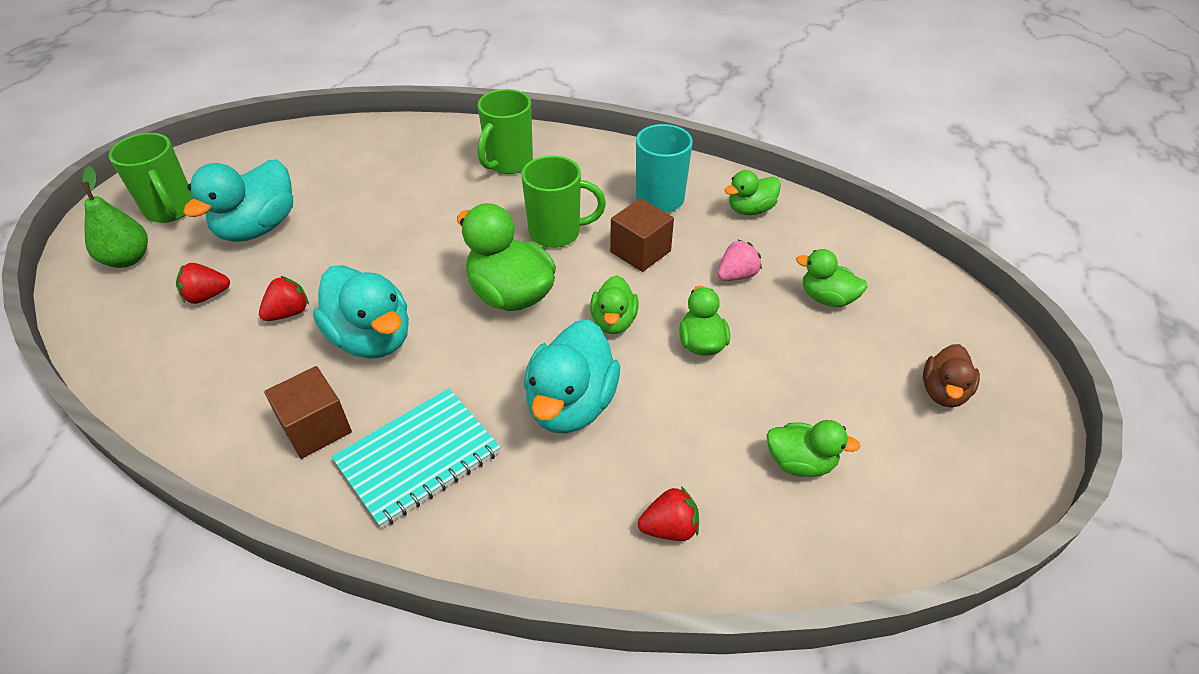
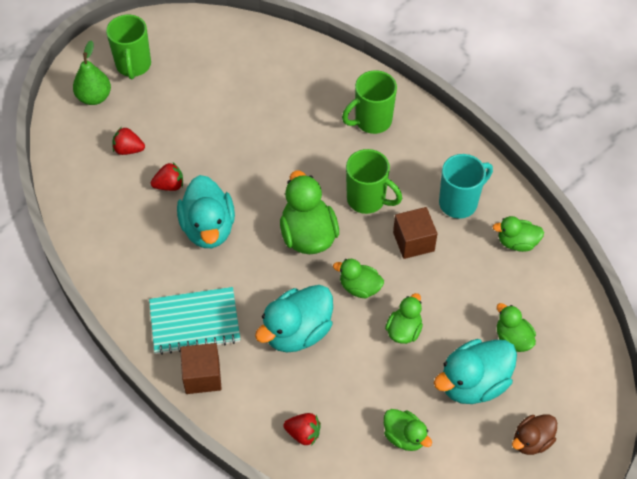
camera: 30 degrees right, 10 degrees up
turquoise duck [183,159,293,242] -> turquoise duck moved to [434,339,517,404]
brown cube [264,366,352,459] -> brown cube moved to [180,343,222,394]
green duck [590,275,639,334] -> green duck turned 75 degrees clockwise [333,259,384,298]
pink strawberry [718,239,762,281] -> none

